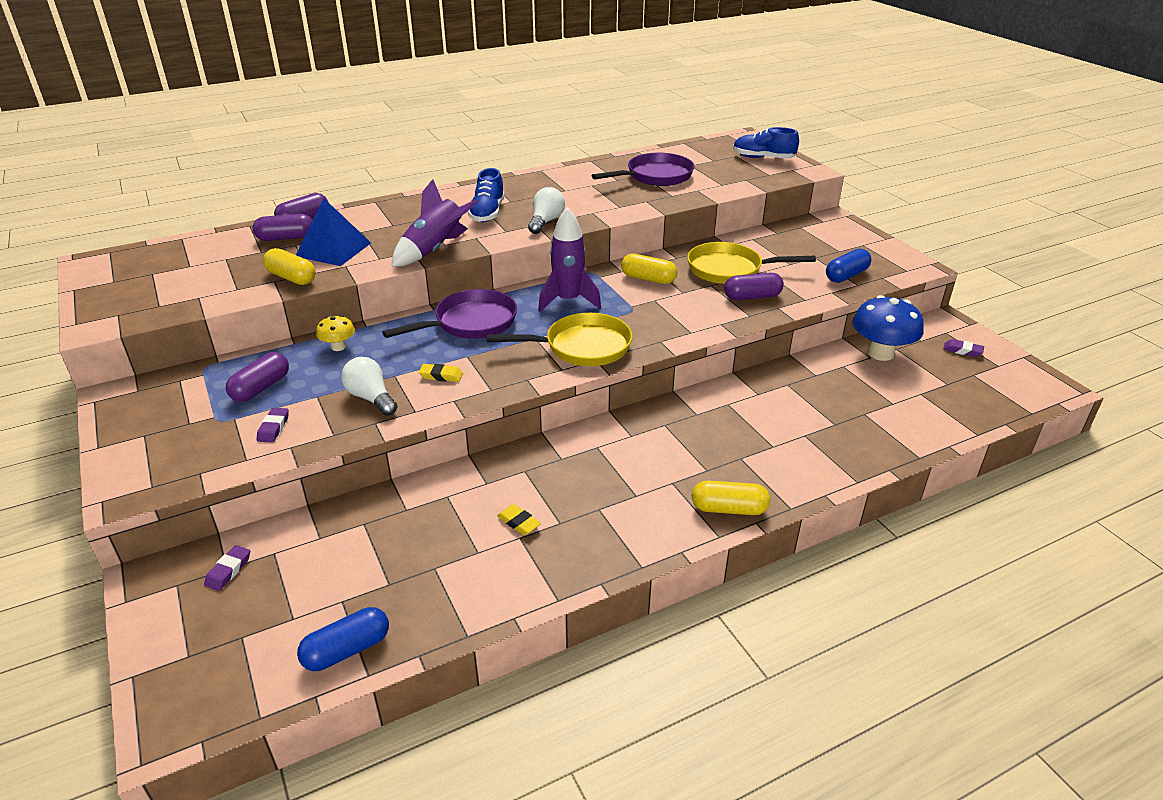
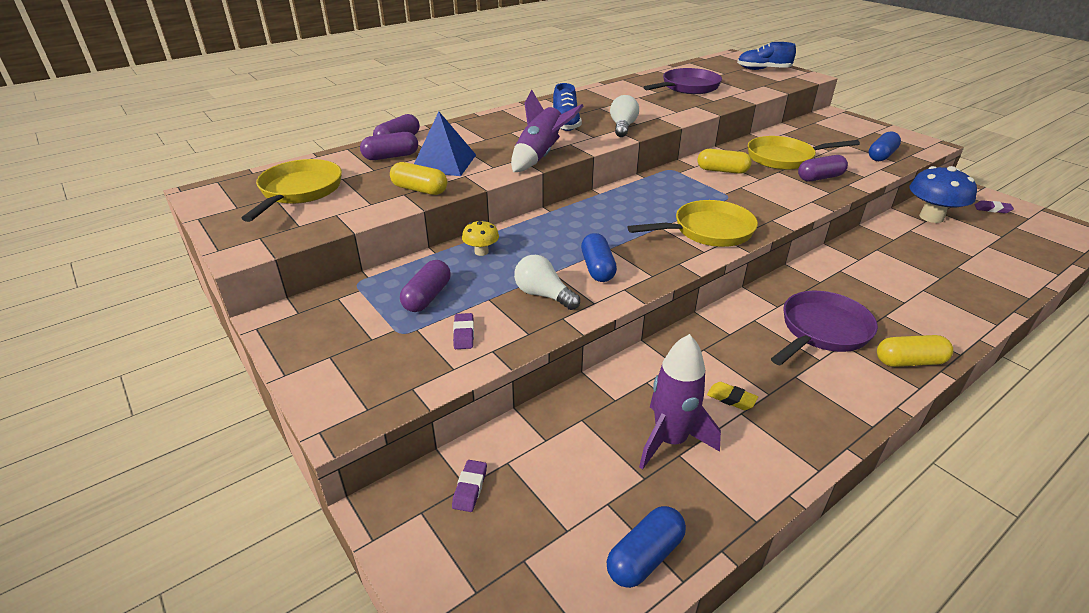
camera: 10 degrees left, 0 degrees up
purple pan [382,289,517,339] -> purple pan moved to [771,291,878,365]
yellow eraser [419,364,463,382] -> blue capsule [581,233,617,282]
purple rocket [538,207,601,312] -> purple rocket moved to [639,334,721,470]
none -> yellow pan [241,159,342,222]

